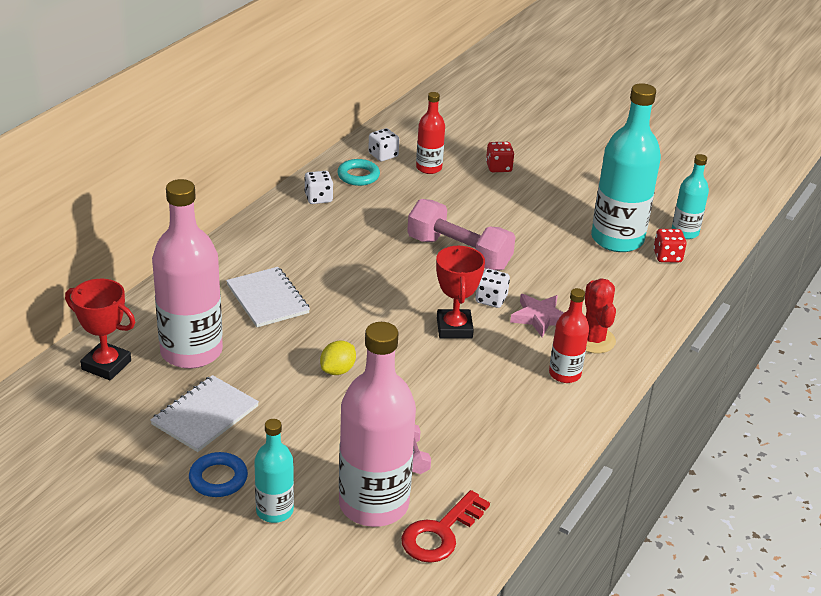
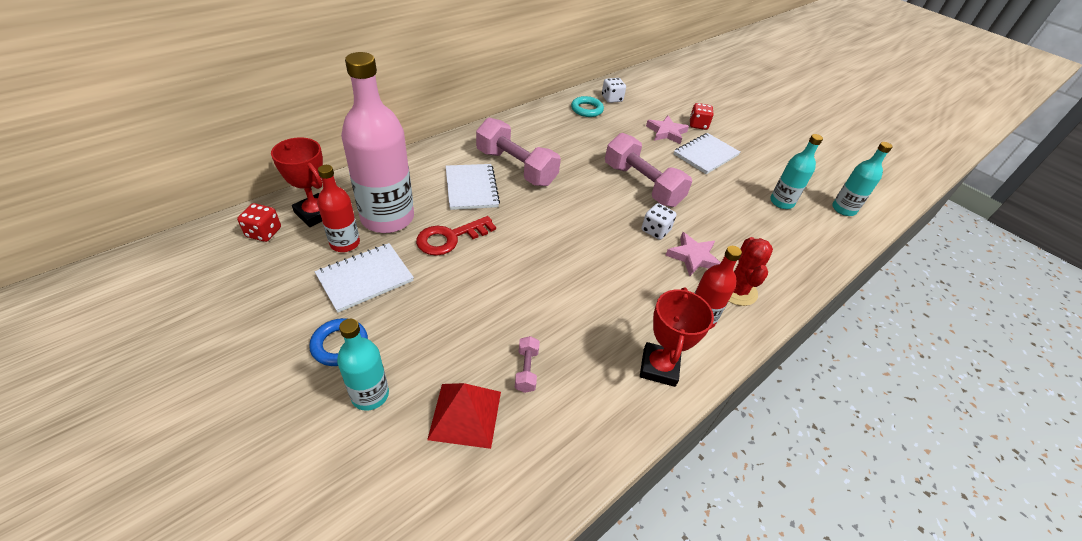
camera: 15 degrees right, 10 degrees up
white dice [304,171,333,204] -> none
yellow lemon [320,341,356,375] -> none
pink bottle [339,322,416,527] -> red pyramid [427,383,501,449]
red key [401,490,490,563] -> red key moved to [416,216,496,256]
red bottle [416,92,445,174] -> red bottle moved to [317,165,360,252]
red trophy [436,245,485,339] -> red trophy moved to [640,287,714,387]
turquoise bottle [591,83,661,252] -> turquoise bottle [770,134,823,209], size x0.53
red dice [654,229,687,262] -> red dice moved to [237,203,281,242]
none -> pink dumbbell [476,118,561,186]
none -> pink star [646,116,689,144]
none -> white notebook [674,133,740,174]

